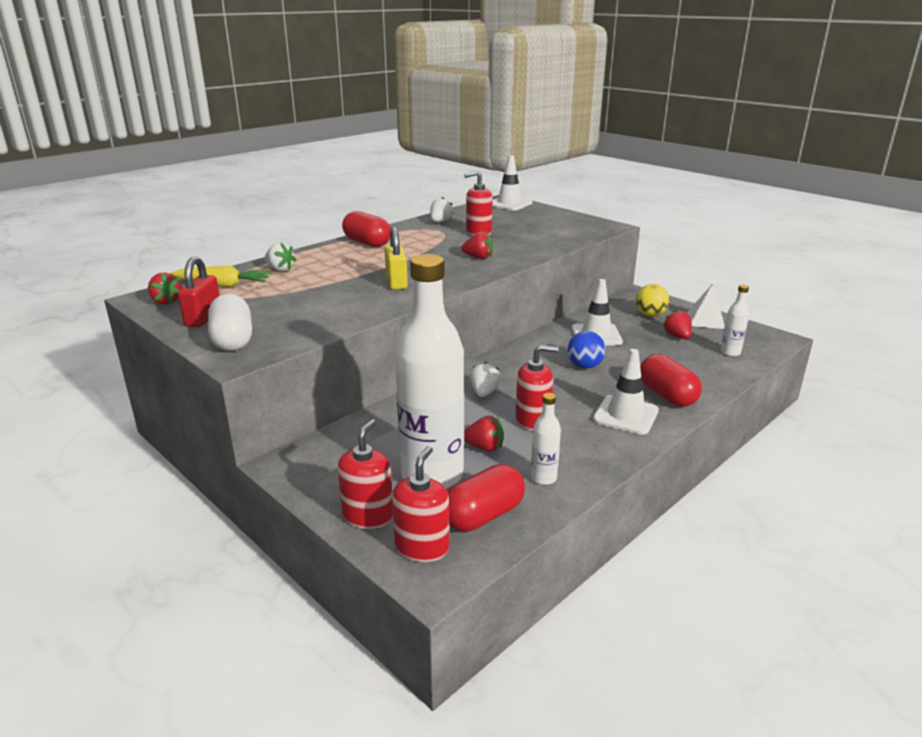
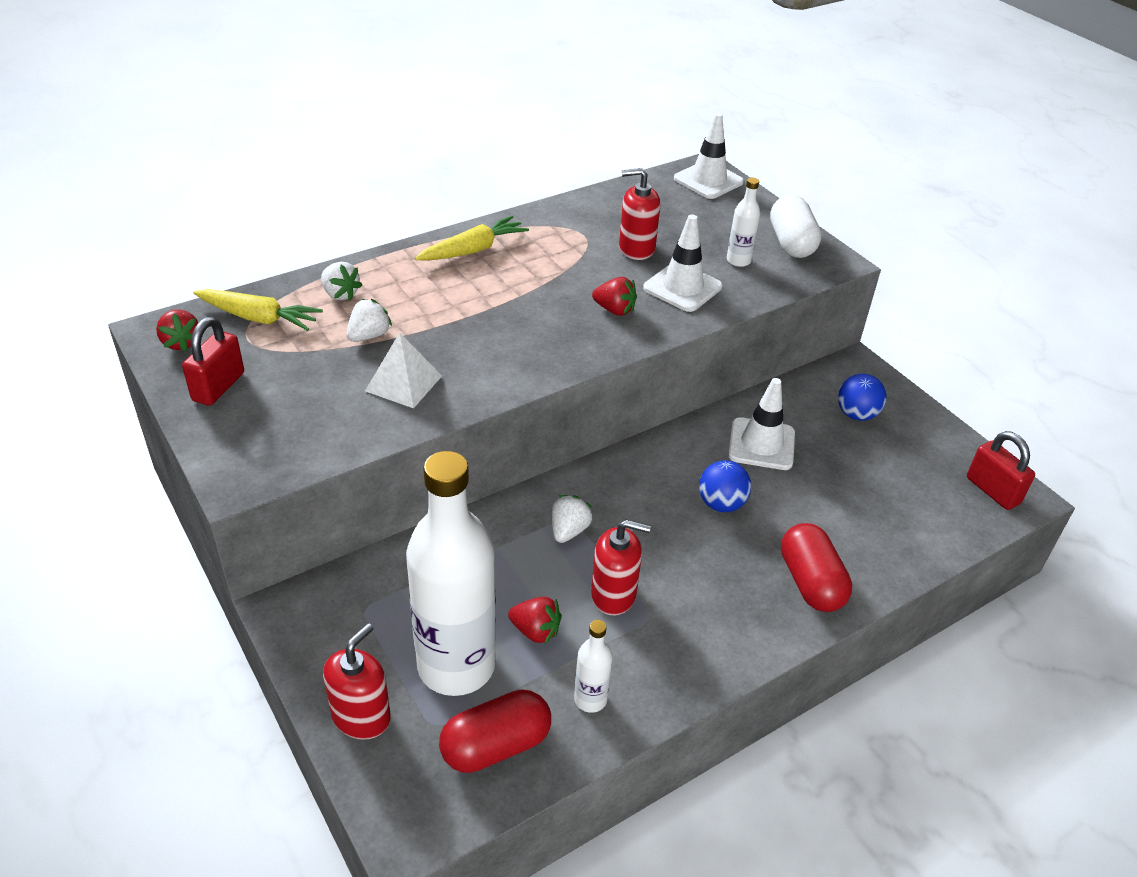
camera: 10 degrees right, 15 degrees up
white capsule [208,294,252,351] -> white capsule moved to [770,195,821,258]
red capsule [342,211,391,247] -> yellow carrot [415,216,529,261]
yellow padlock [384,227,408,290] -> none
red soap dispenser [392,446,450,562] -> none
white strawberry [430,197,454,222] -> white strawberry moved to [346,299,392,342]
white traffic cone [593,349,659,435] -> white traffic cone moved to [643,215,723,312]
yellow ball [636,284,669,317] -> blue ball [838,374,887,421]
red strawberry [662,309,692,339] -> none
white pyramid [687,284,725,329] -> white pyramid moved to [365,332,442,408]
white bottle [721,285,749,357] -> white bottle moved to [727,178,760,267]
none -> red padlock [967,431,1035,510]

